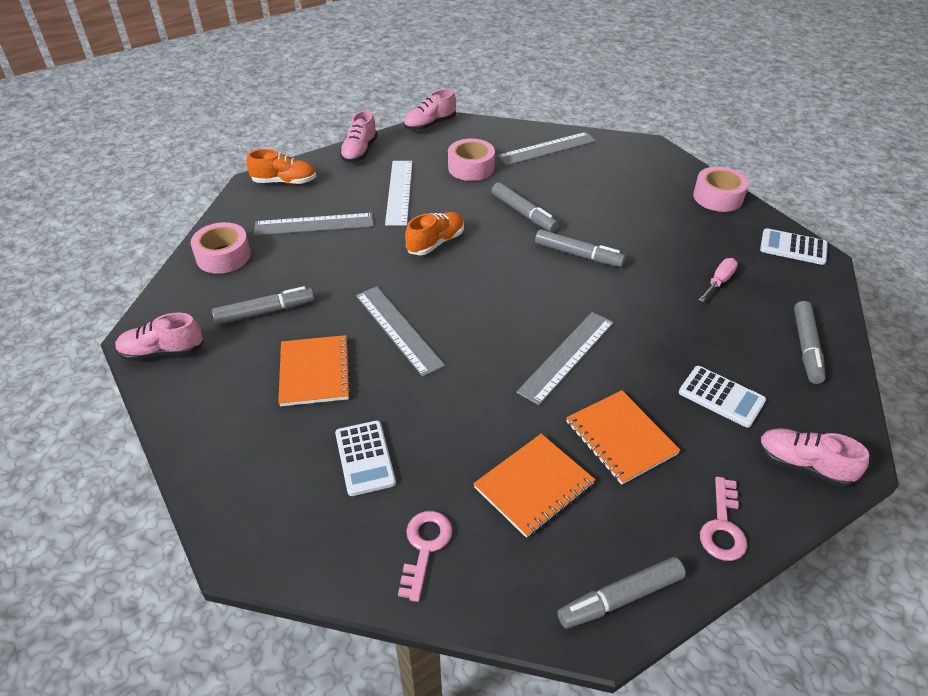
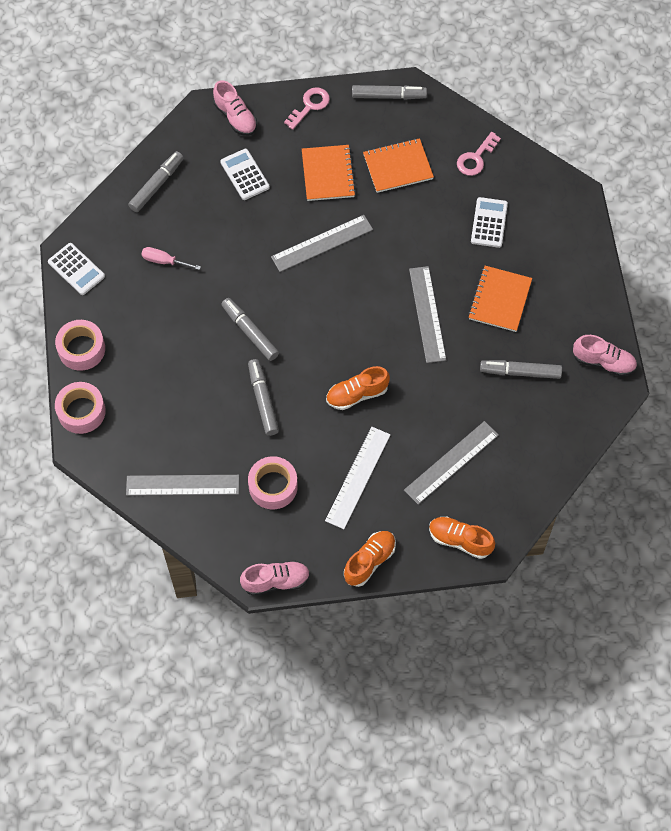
camera: 155 degrees left, 20 degrees up
pink tape [191,222,251,274] -> pink tape moved to [55,382,106,434]
grey ruler [254,213,373,236] -> grey ruler turned 60 degrees counterclockwise [404,421,499,505]
pink shoe [340,110,378,163] -> orange shoe [344,531,396,587]
pink screwdriver [699,258,738,302] -> pink screwdriver turned 45 degrees clockwise [141,247,201,270]

